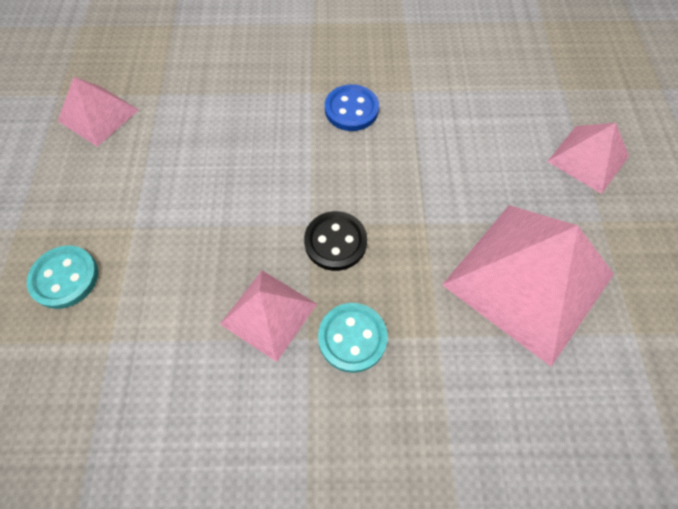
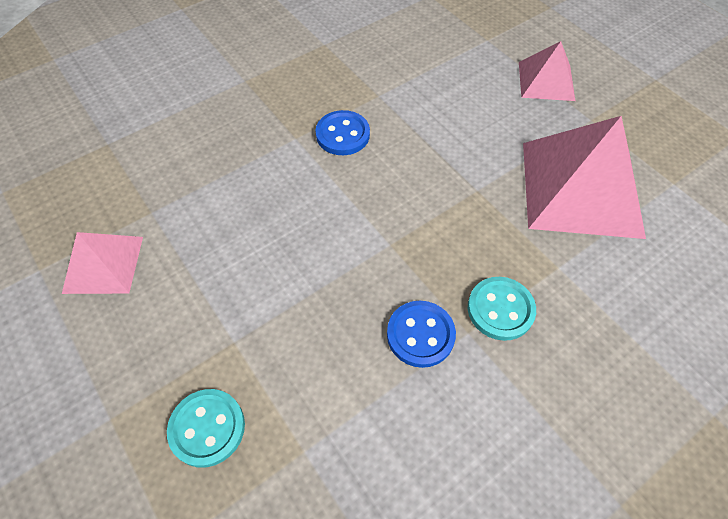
camera: 35 degrees left, 5 degrees down
pink pyramid [220,270,317,362] -> blue button [387,301,456,368]
black button [304,211,367,271] -> none

